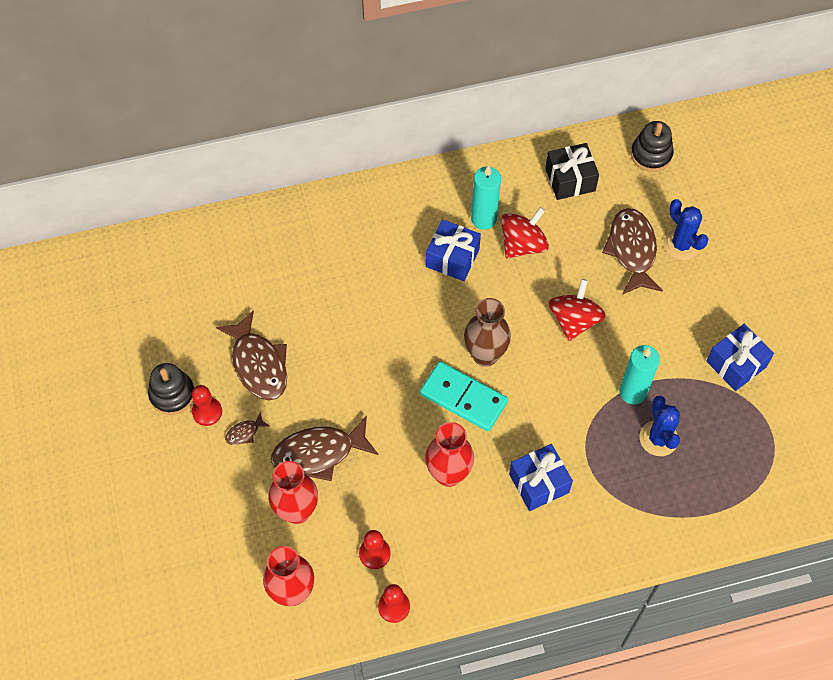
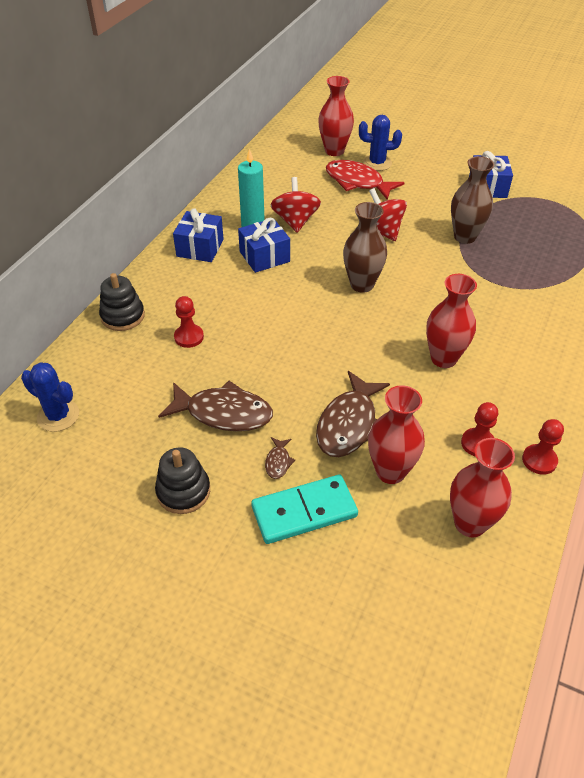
camera: 50 degrees left, 15 degrees down
red pawn [192,385,222,426] -> red pawn moved to [174,296,204,348]
turquoise domino [420,361,508,431] -> turquoise domino moved to [251,475,358,544]
blue gift [509,444,573,511] -> blue gift moved to [173,208,224,262]
black gift [545,143,599,200] -> none
brown fish [602,208,663,295] -> red fish [326,160,405,200]
turquoise candle [619,345,660,405] -> brown vase [451,156,495,244]
black stacking toy [631,121,674,172] -> black stacking toy moved to [99,273,145,331]
blue cactus [639,396,680,456] -> blue cactus moved to [21,362,79,432]
none -> red vase [318,76,354,156]

